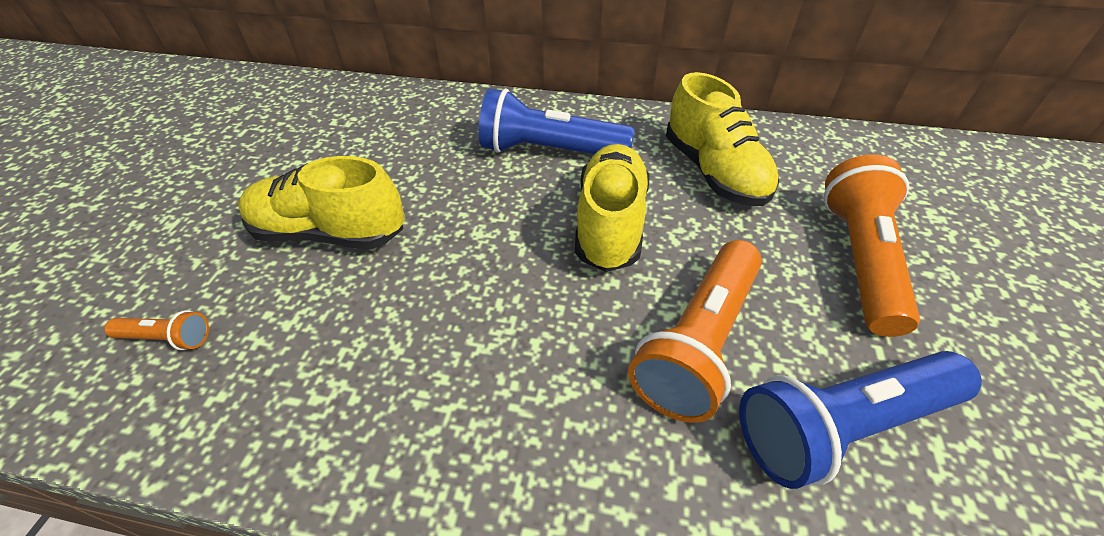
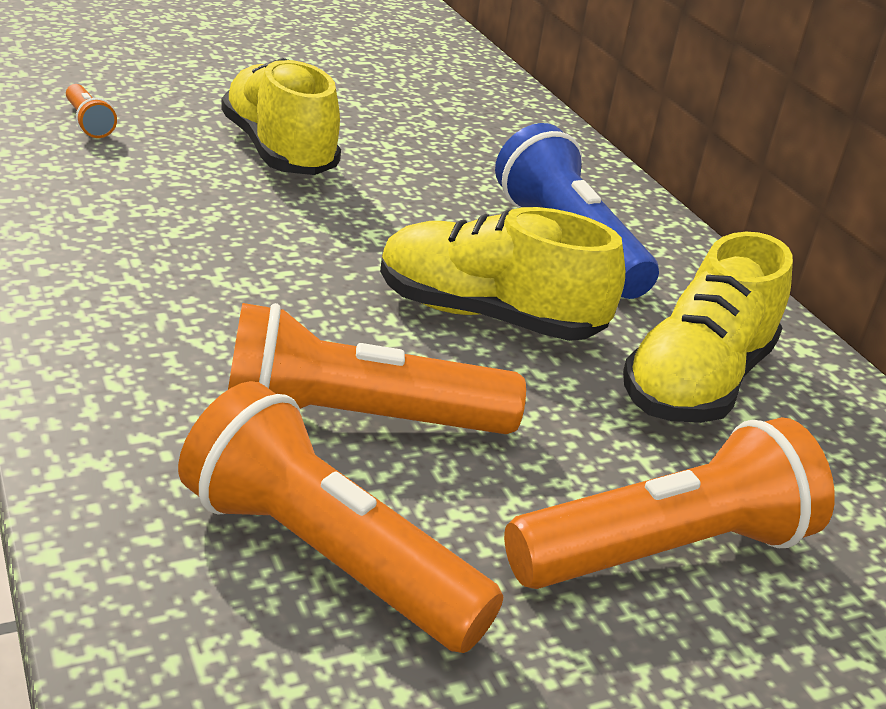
camera: 50 degrees right, 15 degrees down
yellow shoe [575,144,650,272] -> yellow shoe turned 135 degrees counterclockwise [380,207,625,341]
blue flashlight [739,351,982,489] -> orange flashlight [178,381,503,653]

